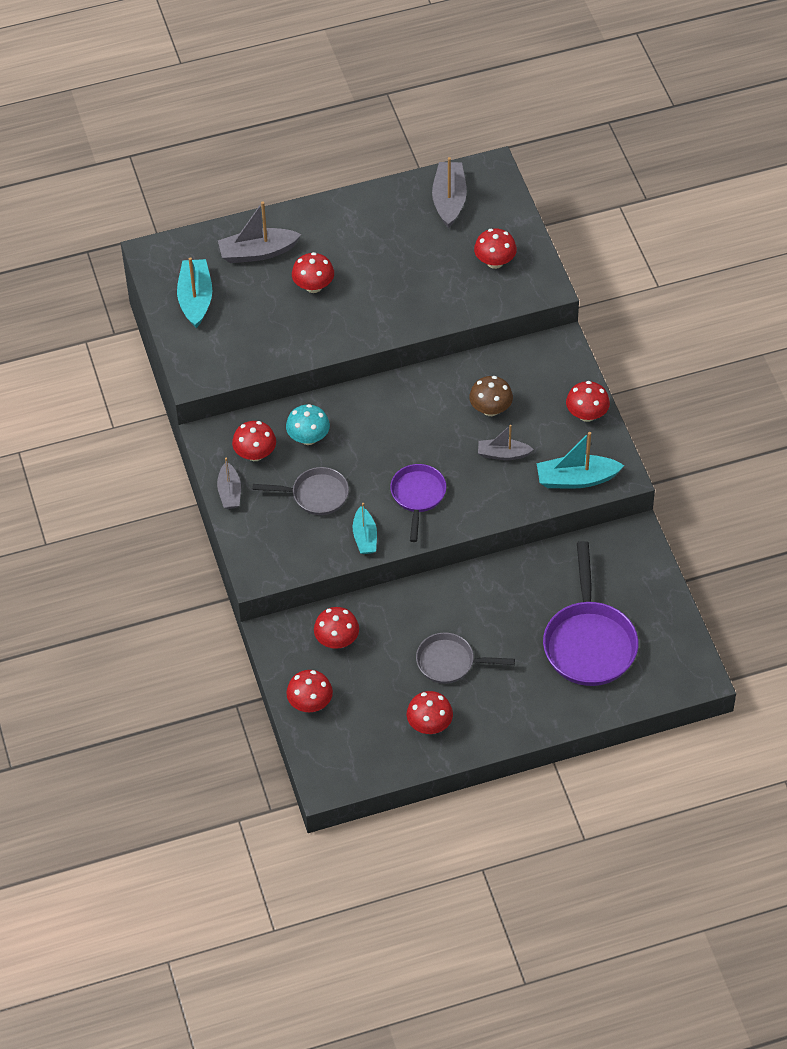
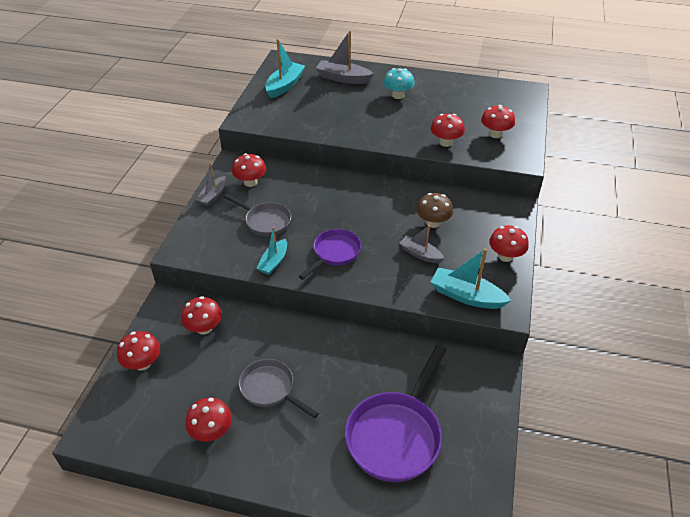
camera: 30 degrees right, 10 degrees down
turquoise mushroom [286,404,330,445] -> turquoise mushroom moved to [383,68,414,99]
red mushroom [292,252,334,293] -> red mushroom moved to [431,114,465,147]
grey boat [432,157,467,228] -> none

